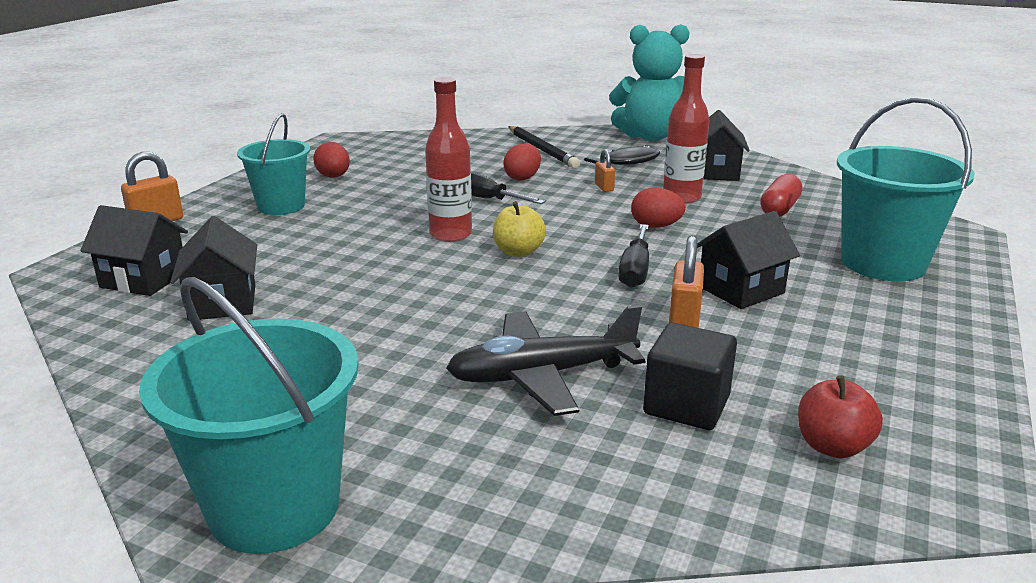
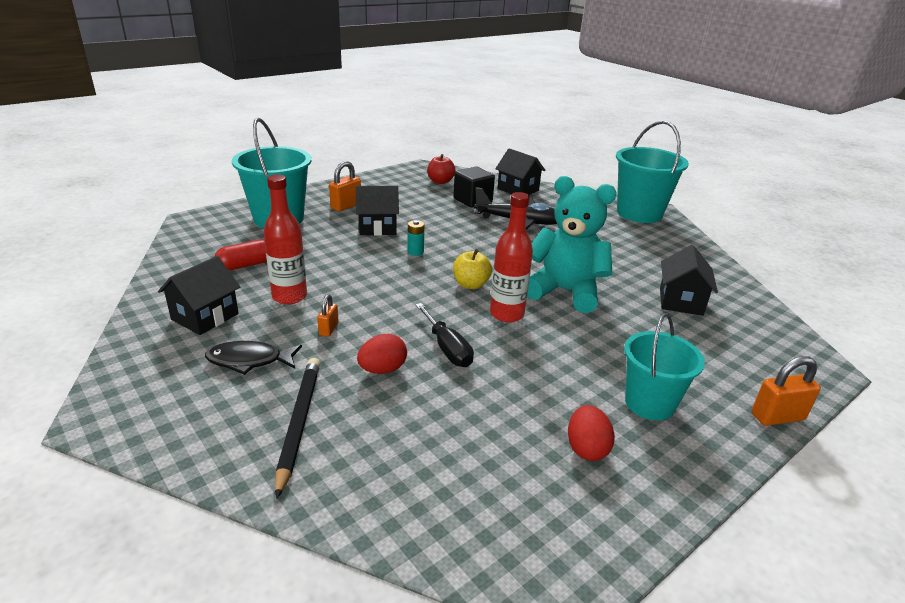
camera: 155 degrees left, 5 degrees up
black house [80,205,188,296] -> black house moved to [495,148,545,195]
turquoise teddy bear [609,24,689,141] -> turquoise teddy bear moved to [527,176,617,313]
black screwdriver [618,224,649,288] -> turquoise battery [407,220,425,256]
red egg [631,188,686,228] -> none
orange padlock [669,235,704,328] -> orange padlock moved to [329,161,361,211]

